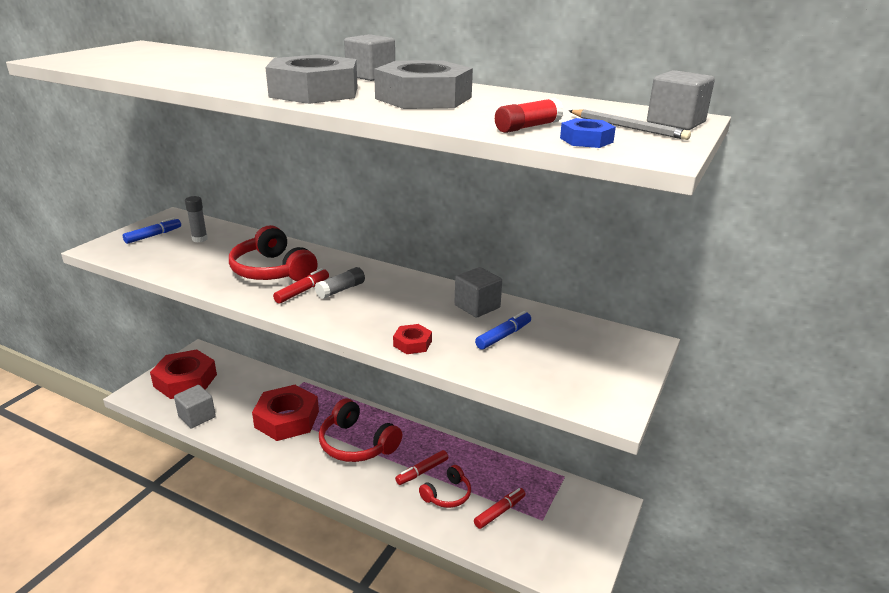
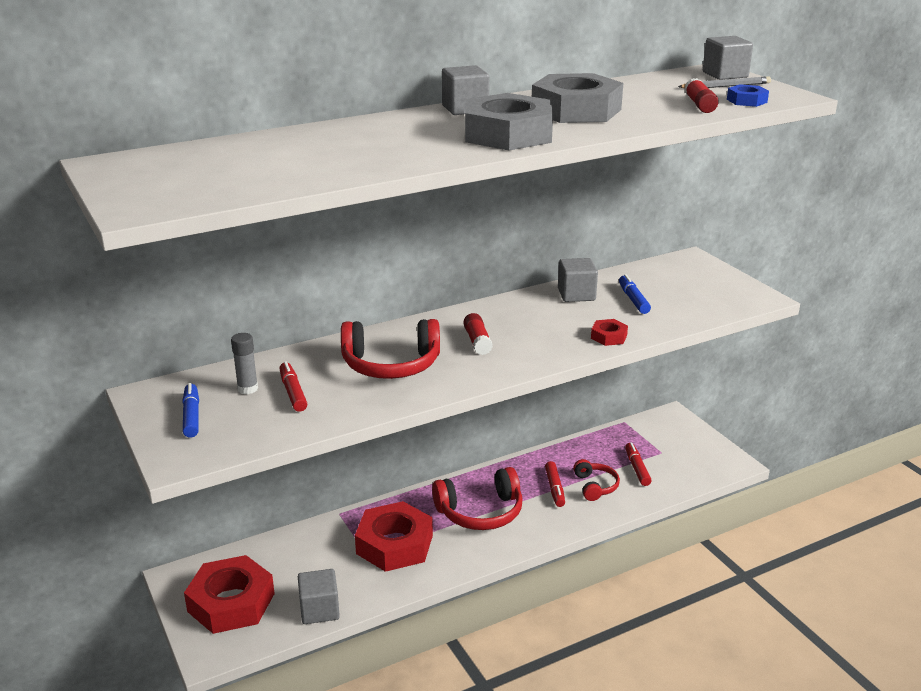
camera: 55 degrees left, 0 degrees up
red marker [273,268,329,304] -> red marker moved to [279,361,307,412]
grey glue stick [315,267,365,299] -> red glue stick [463,313,493,355]

